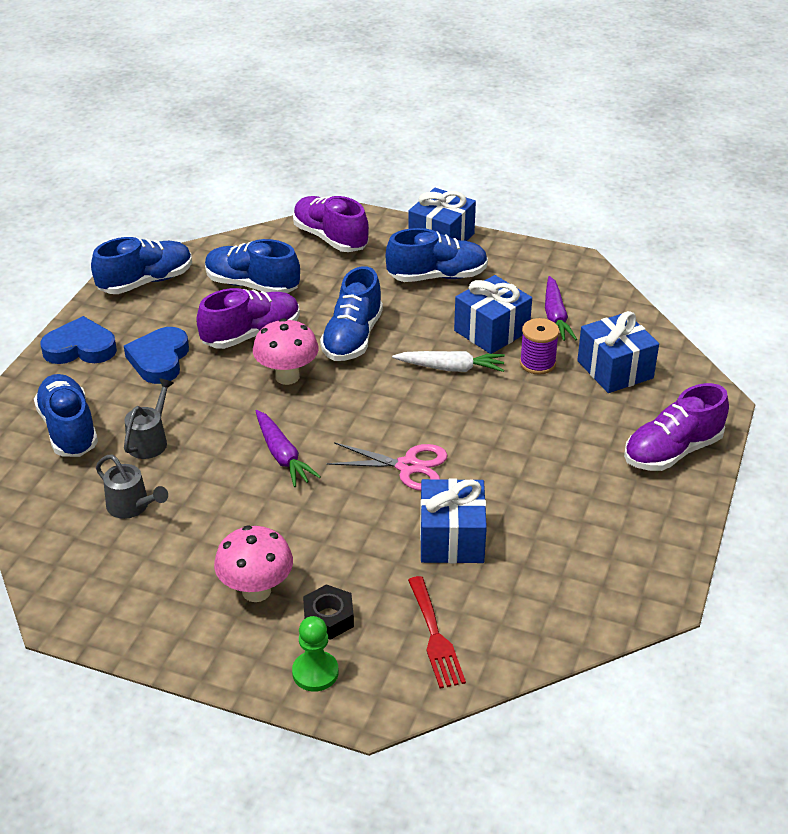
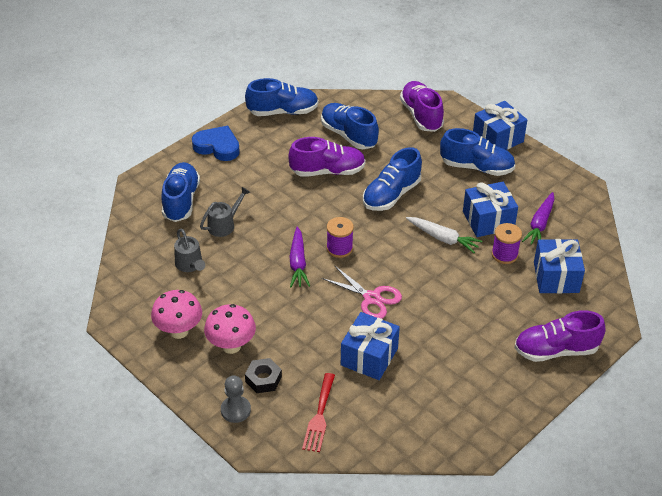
camera: 25 degrees right, 5 degrees up
blue heart [124,327,189,384] -> none
pink mushroom [253,318,319,385] -> pink mushroom moved to [151,290,202,339]
green pawn [292,616,339,692] -> grey pawn [221,375,251,423]
none -> purple spool [327,217,354,258]

